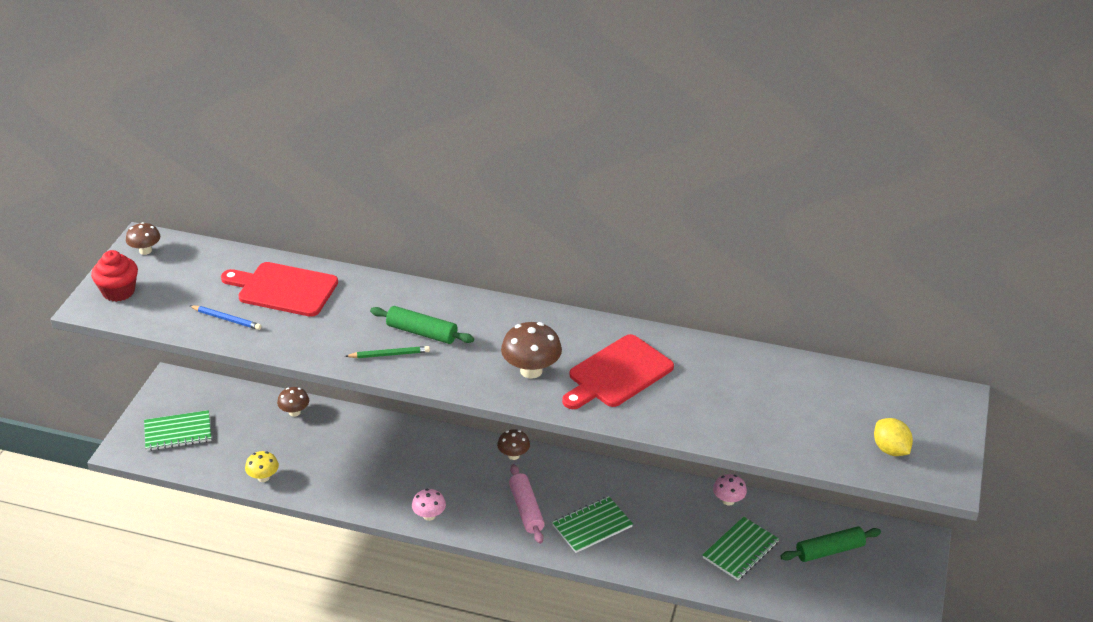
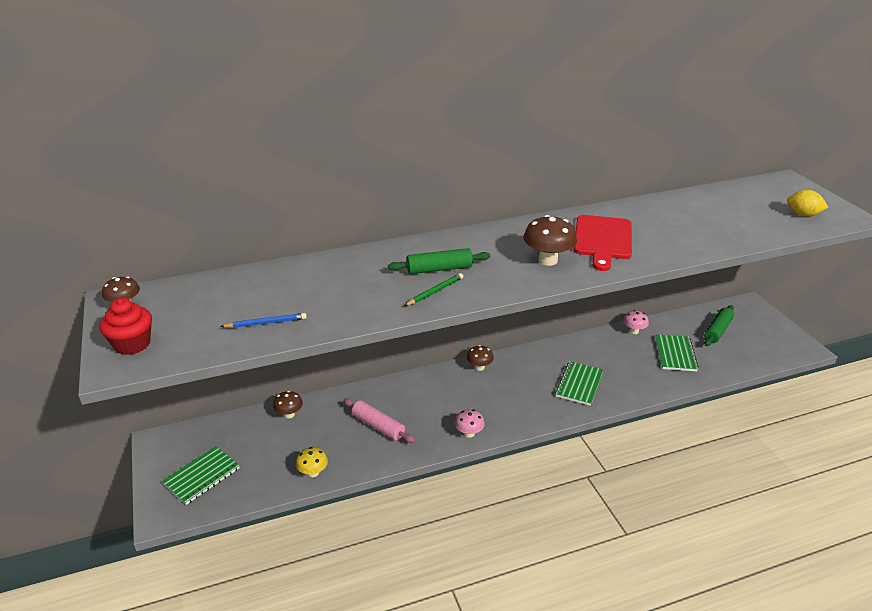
camera: 35 degrees left, 5 degrees down
red cutting board [221,262,338,317] -> none
pink rolling pin [509,464,545,544] -> pink rolling pin moved to [344,399,415,443]

